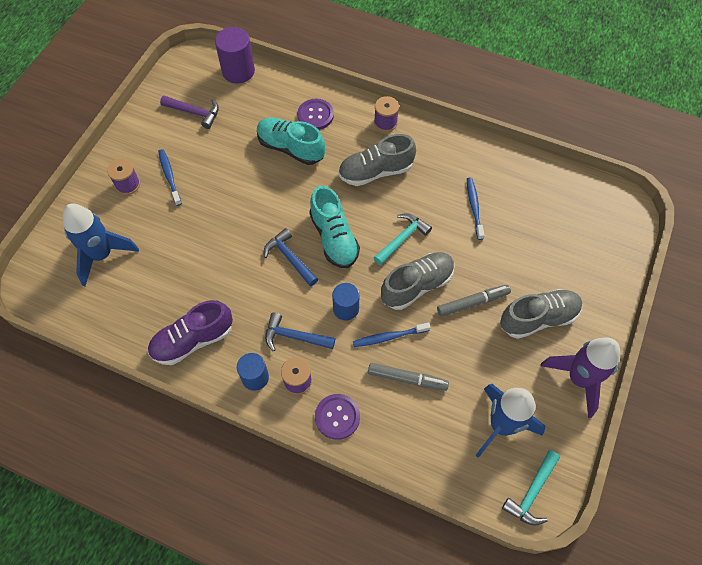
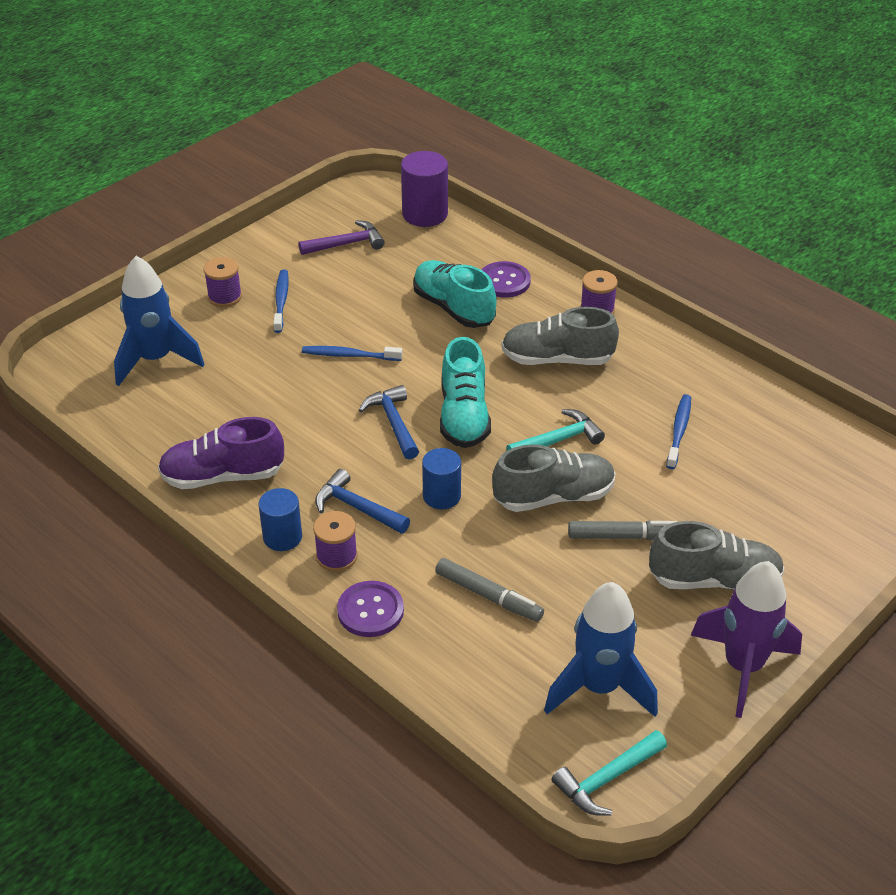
camera: 20 degrees right, 20 degrees down
purple hammer [160,96,219,129] -> purple hammer turned 60 degrees counterclockwise [299,220,385,255]
blue toothbrush [353,323,431,347] -> blue toothbrush moved to [302,346,403,361]

